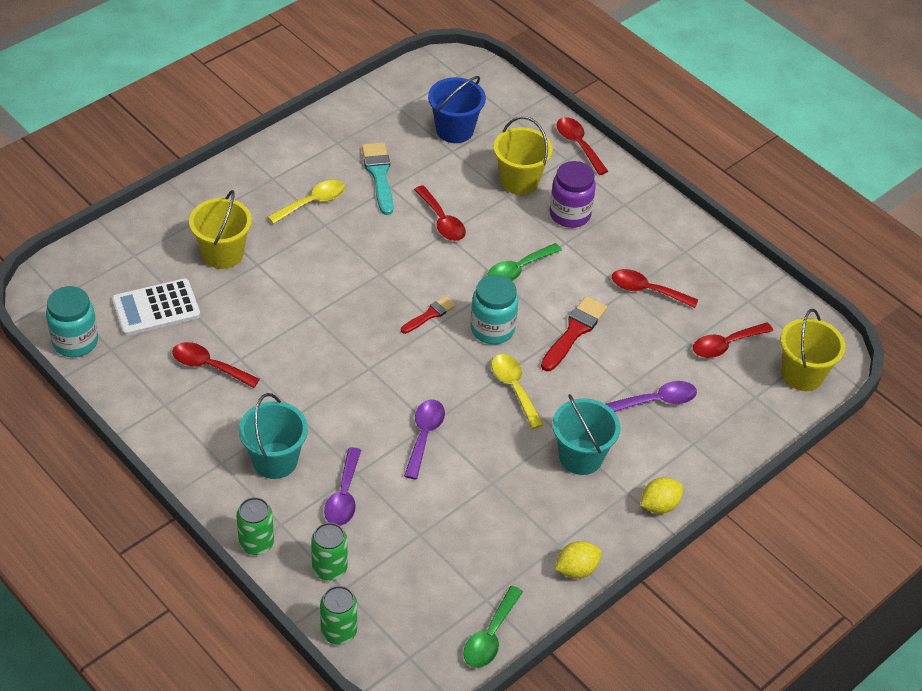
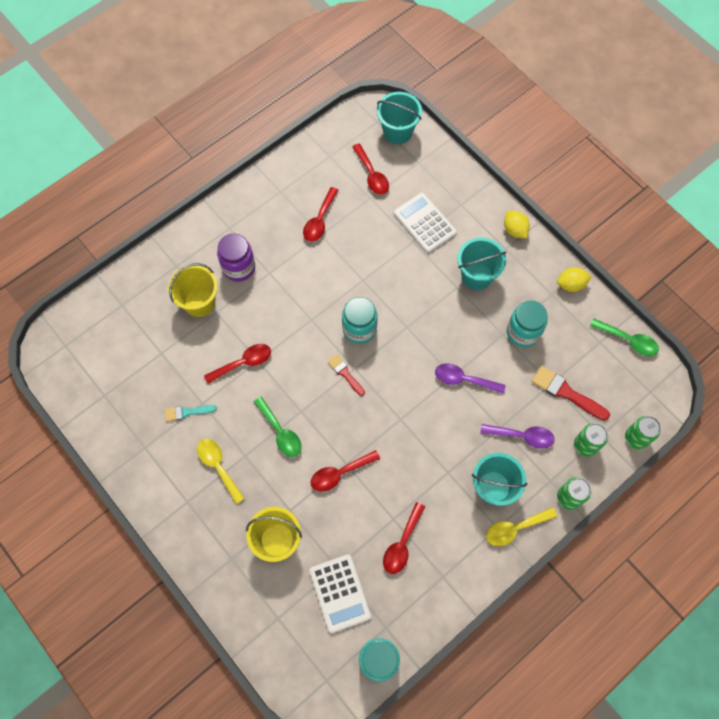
camera: 85 degrees left, 20 degrees up
turquoise brush [362,142,393,215] -> turquoise brush [165,405,217,421], size x0.61
blue bucket [428,76,486,143] -> none
green spoon [488,243,562,281] -> green spoon moved to [254,397,302,457]
yellow spoon [491,354,544,429] -> yellow spoon moved to [486,507,557,546]
red brush [541,296,607,371] -> red brush moved to [532,366,610,420]
yellow lemon [555,541,602,578] -> yellow lemon turned 75 degrees counterclockwise [557,267,592,292]
red spoon [556,117,608,175] -> red spoon moved to [310,450,380,492]
purple spoon [606,381,697,412] -> white calculator [394,193,457,253]
yellow bucket [780,309,846,391] -> turquoise bucket [377,92,422,144]
none -> turquoise jar [507,300,548,347]

